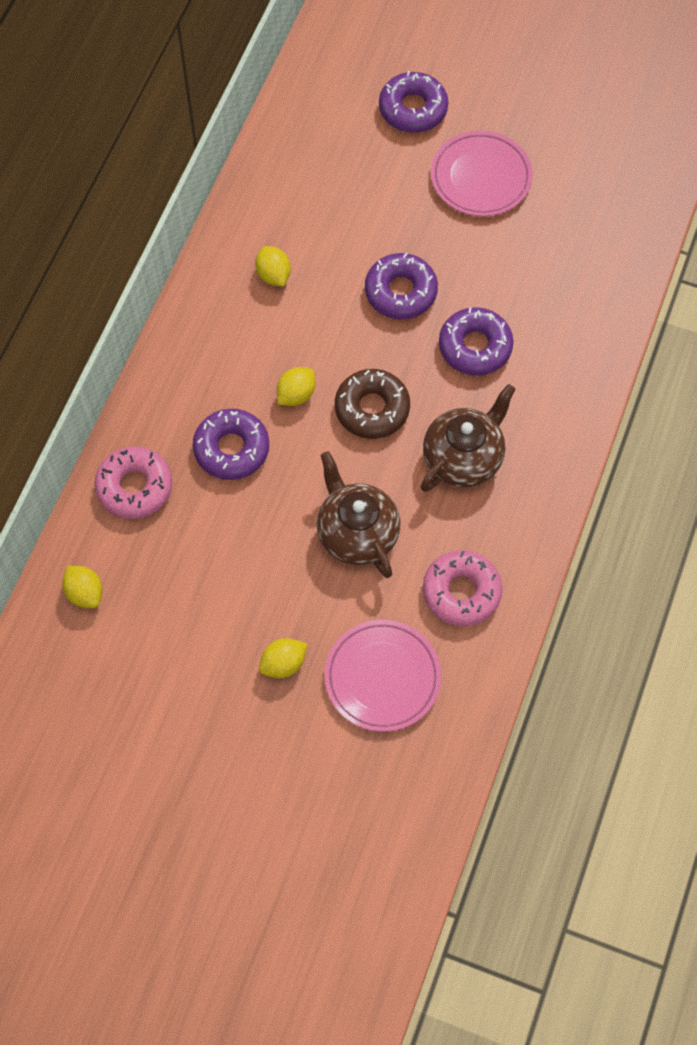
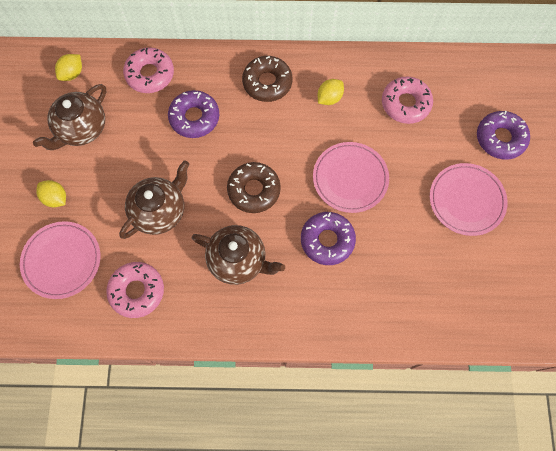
camera: 70 degrees right, 5 degrees up
yellow lemon [277,367,315,406] -> none
purple donut [365,253,438,319] -> pink plate [313,142,389,213]
none -> brown teapot [33,84,106,150]
none -> brown donut [242,56,292,102]
none -> pink donut [382,76,433,124]

